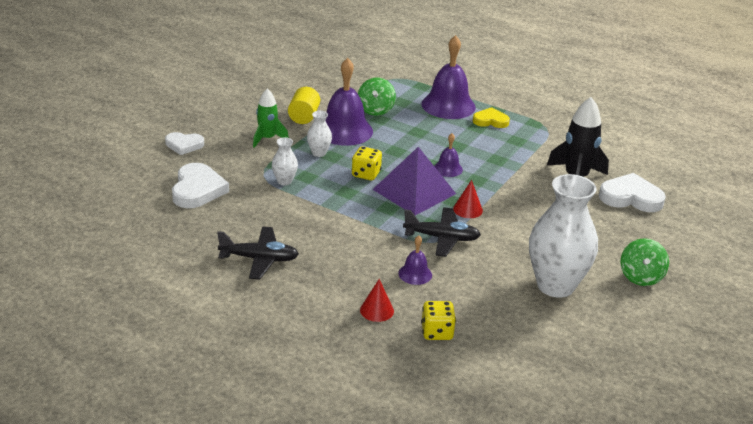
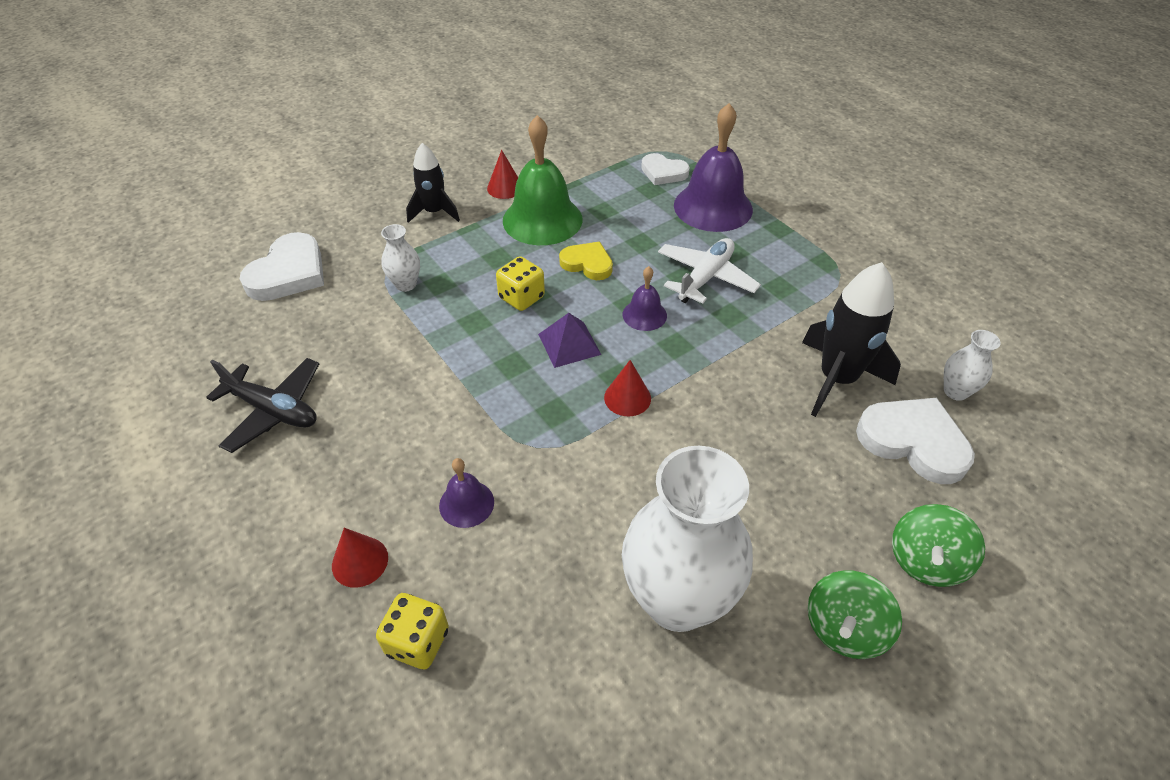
camera: 25 degrees right, 15 degrees up
white heart [165,132,204,155] -> white heart moved to [641,153,690,185]
green rocket [253,88,289,148] -> black rocket [406,143,460,223]
yellow cylinder [288,87,320,124] -> red cone [487,150,518,199]
white vase [307,111,332,157] -> white vase moved to [944,330,1000,401]
purple bell [326,58,373,146] -> green bell [503,115,583,245]
green spinning top [358,78,396,116] -> green spinning top moved to [892,504,985,587]
purple pyramid [372,147,456,215] -> purple pyramid [538,313,601,368], size x0.55
black plane [403,207,481,257] -> none
yellow heart [473,107,510,128] -> yellow heart moved to [559,242,613,280]
none -> white plane [658,238,761,304]

